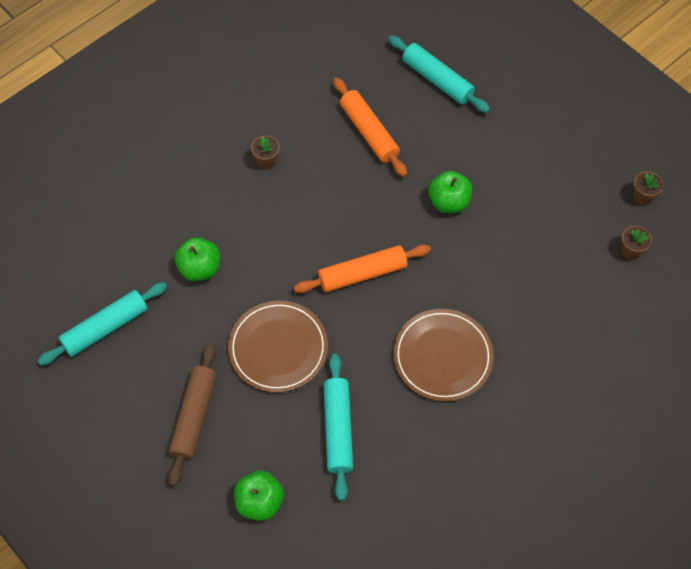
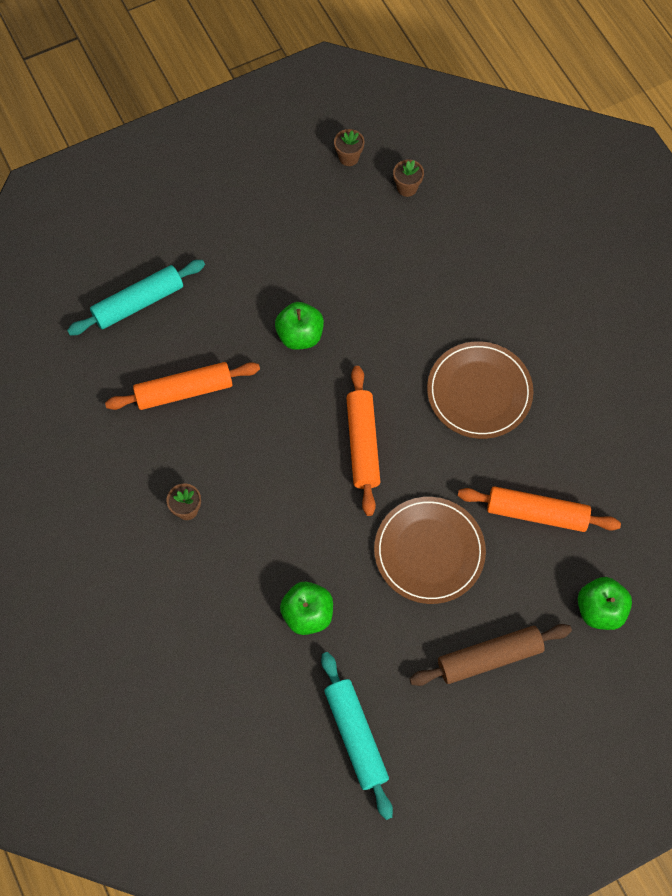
camera: 75 degrees left, 5 degrees up
brown rolling pin [168,343,216,486] -> brown rolling pin turned 45 degrees counterclockwise [410,624,572,686]
turquoise rolling pin [324,354,353,501] -> orange rolling pin [458,486,621,532]

